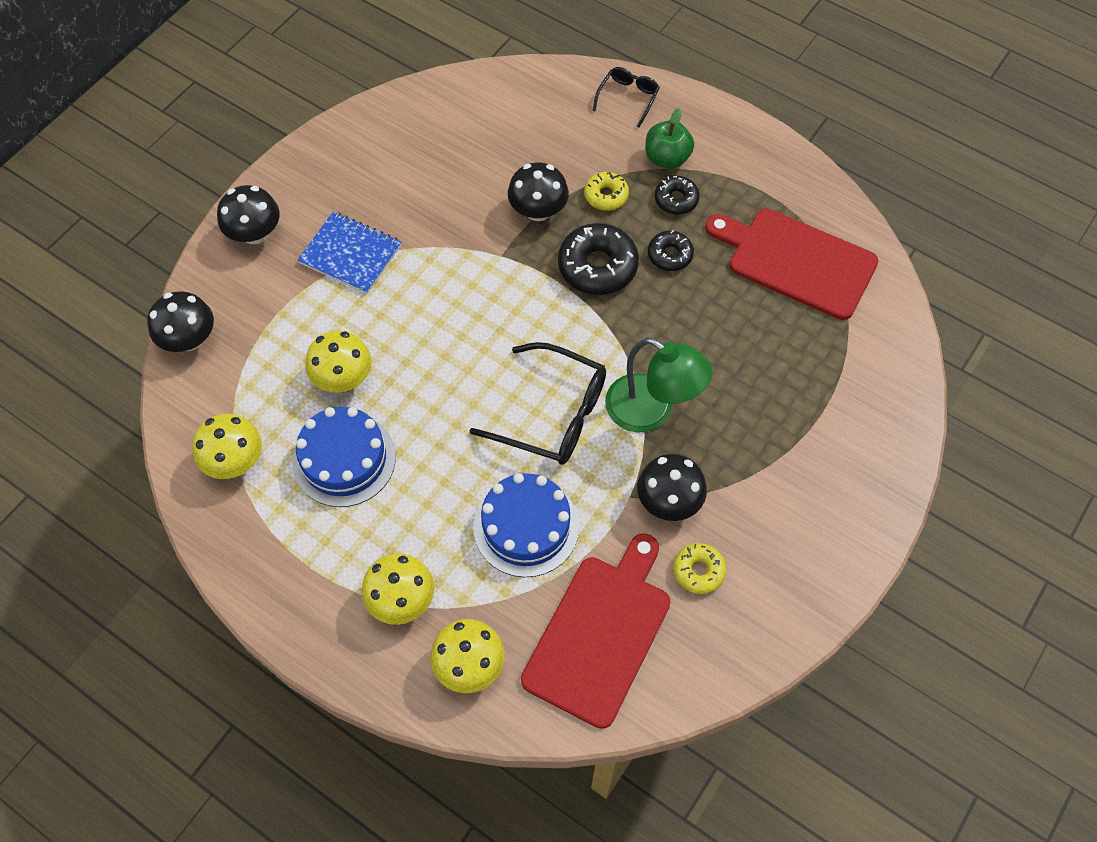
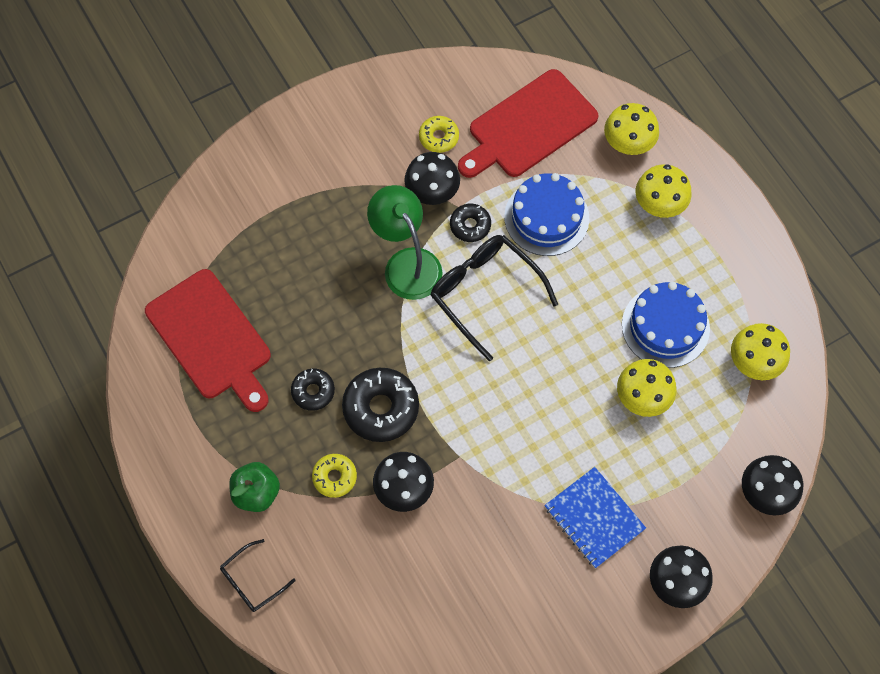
camera: 155 degrees left, 5 degrees up
black donut [655,176,699,215] -> black donut moved to [450,204,491,242]

